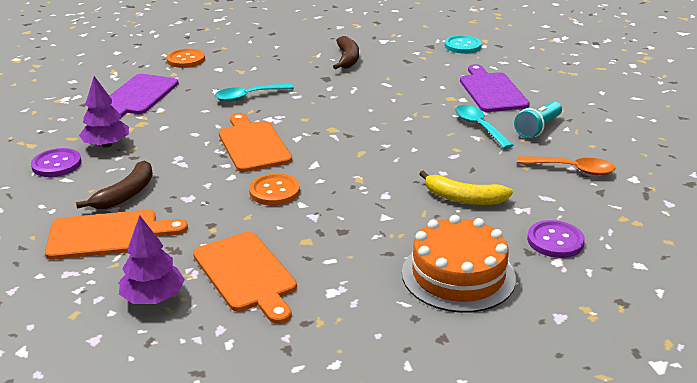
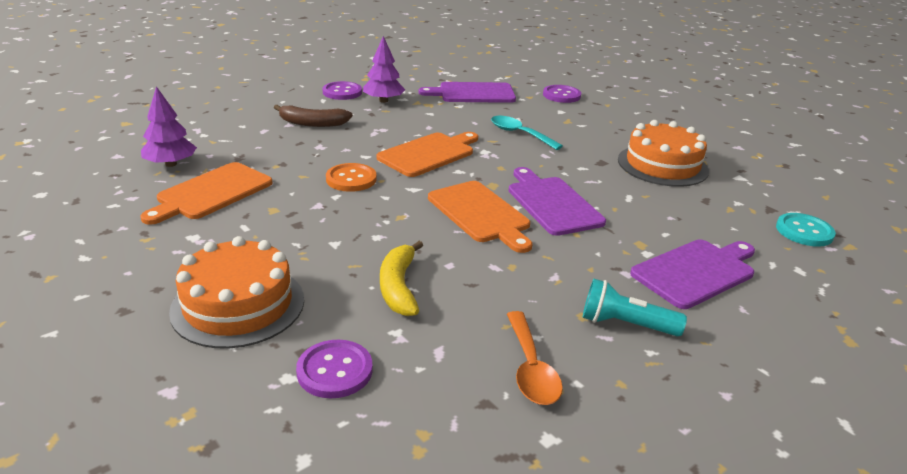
camera: 65 degrees right, 0 degrees up
orange cutting board [45,210,188,260] -> orange cutting board moved to [428,181,532,253]
orange button [166,49,205,68] -> purple button [543,85,581,103]
brown banana [333,36,359,70] -> orange cake [618,120,709,187]
turquoise spoon [455,105,513,149] -> none
none -> purple cutting board [508,167,606,236]

